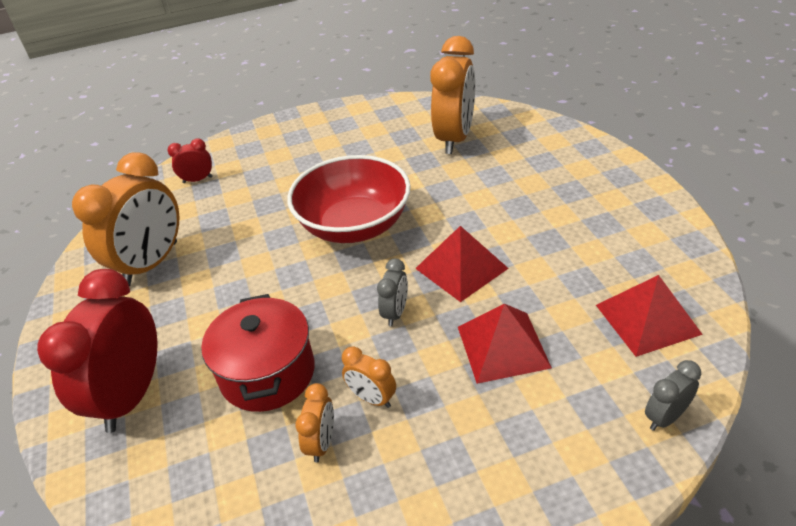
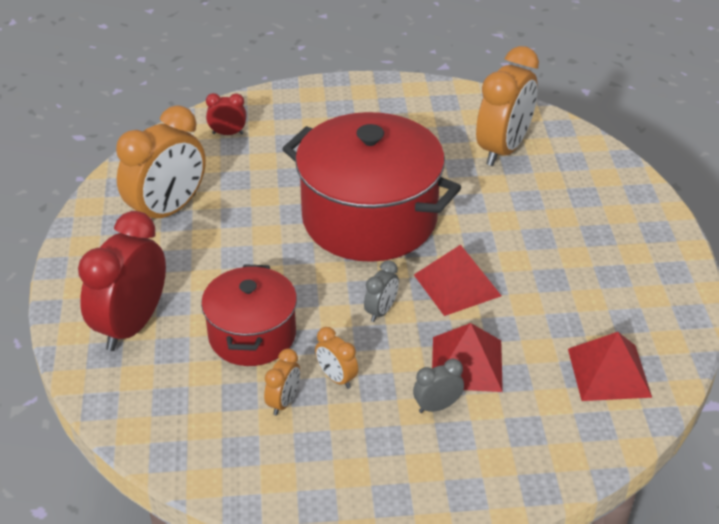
camera: 10 degrees right, 0 degrees up
red bowl [287,155,411,243] -> red pot [282,112,461,262]
grey clock [645,360,701,431] -> grey clock moved to [413,359,464,413]

